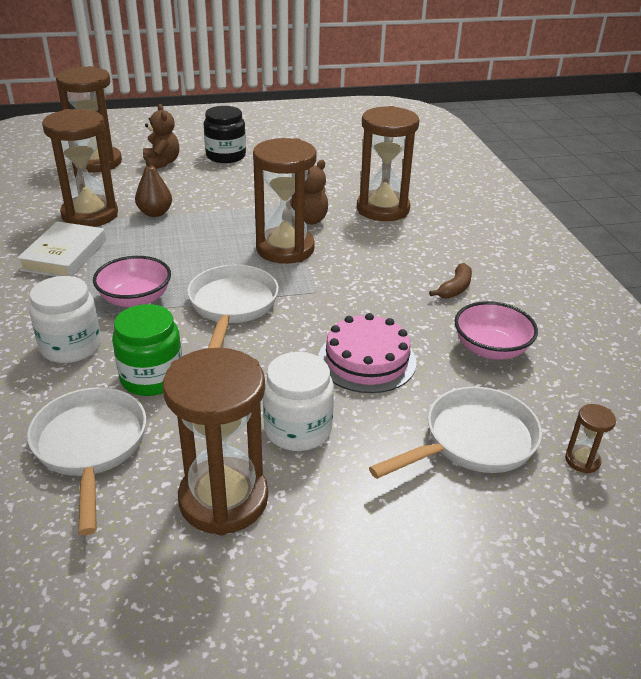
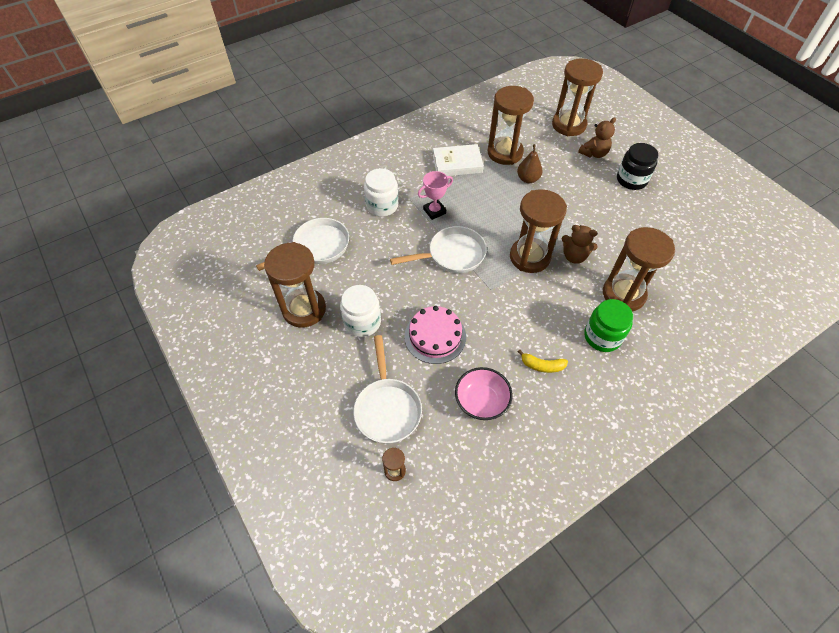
camera: 70 degrees right, 20 degrees up
pink bowl [93,256,171,308] -> pink trophy [418,171,453,220]
green jar [112,304,182,396] -> green jar moved to [584,299,633,352]
white pan [369,387,542,479] -> white pan turned 45 degrees clockwise [353,335,422,444]
brown banana [429,263,472,298] -> yellow banana [518,350,568,373]

